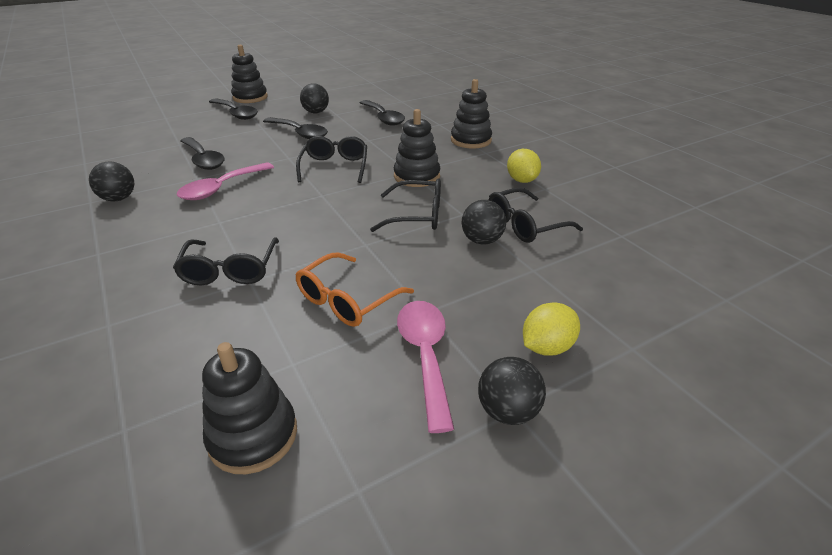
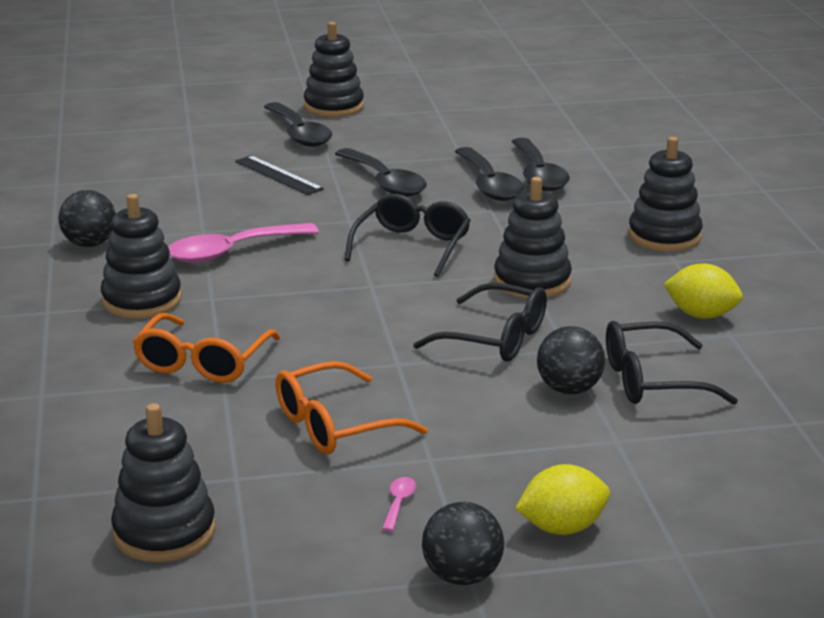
camera: 20 degrees right, 10 degrees down
black glasses [173,237,279,285] -> orange glasses [133,313,280,383]
black spoon [180,137,225,170] -> black spoon moved to [455,147,524,201]
black ball [300,83,329,113] -> none
pink spoon [397,301,454,433] -> pink spoon [382,477,417,531], size x0.40
yellow lemon [507,149,541,183] -> yellow lemon turned 75 degrees counterclockwise [663,264,743,319]
none -> black stacking toy [101,194,182,318]
none -> black ruler [235,155,324,195]

